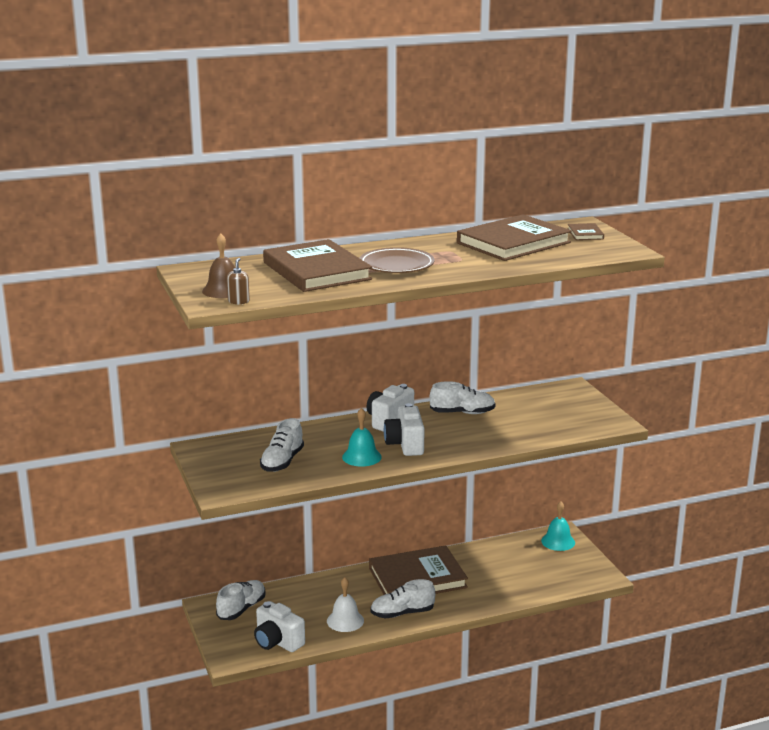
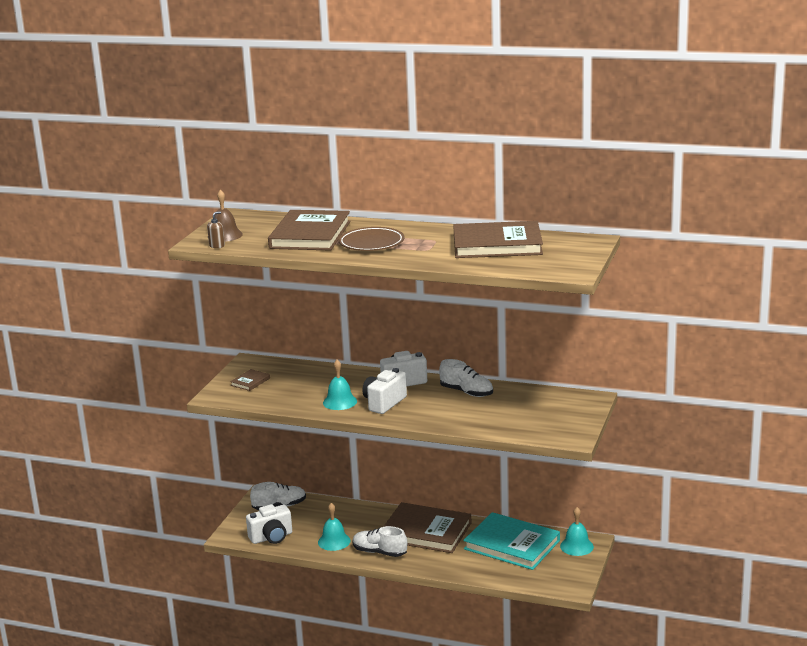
camera: 40 degrees right, 0 degrees up
white camera [254,601,305,652] -> white camera turned 105 degrees counterclockwise [246,504,292,544]
white shoe [260,418,304,472] -> none
white bell [327,577,364,632] -> turquoise bell [318,503,350,551]
brown book [567,223,604,240] -> brown book moved to [230,369,270,391]
none -> turquoise book [463,512,560,570]

